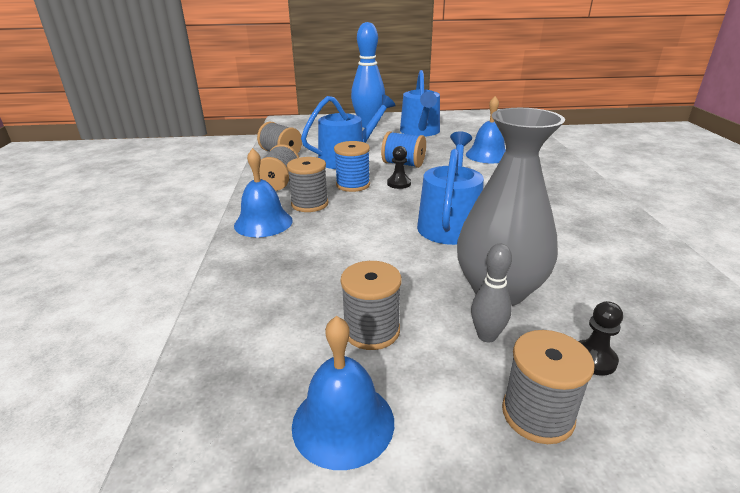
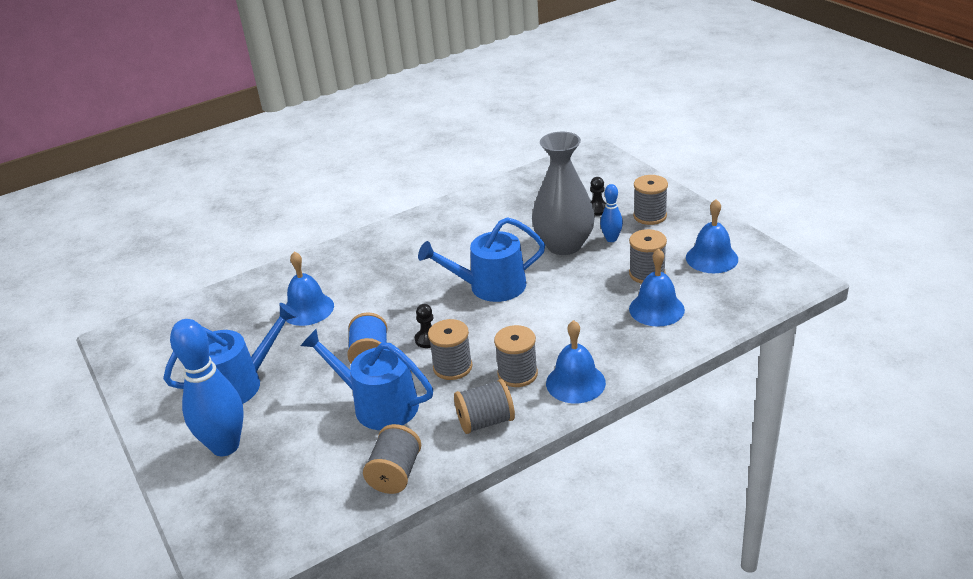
camera: 115 degrees left, 5 degrees up
blue spool [334,141,370,192] -> grey spool [428,319,473,380]
grey bowling pin [471,244,512,343] -> blue bowling pin [600,184,623,242]
none -> blue bell [629,248,685,327]

